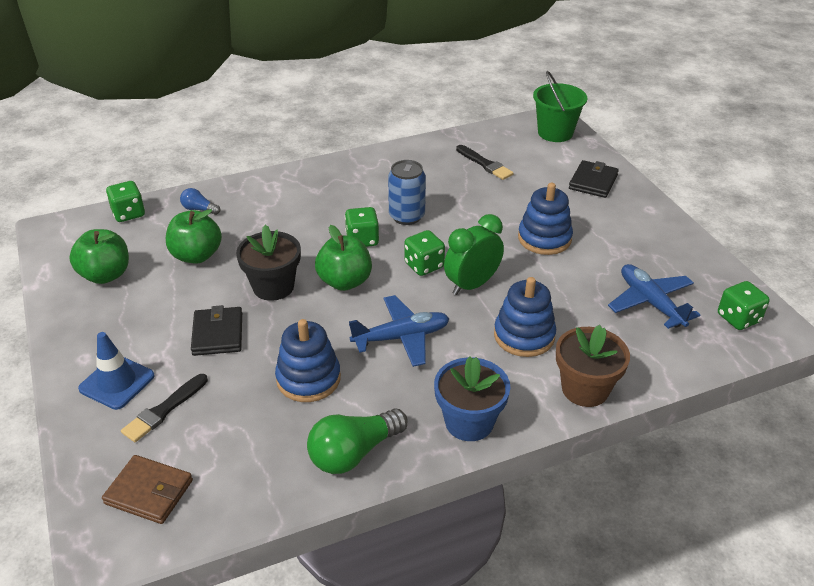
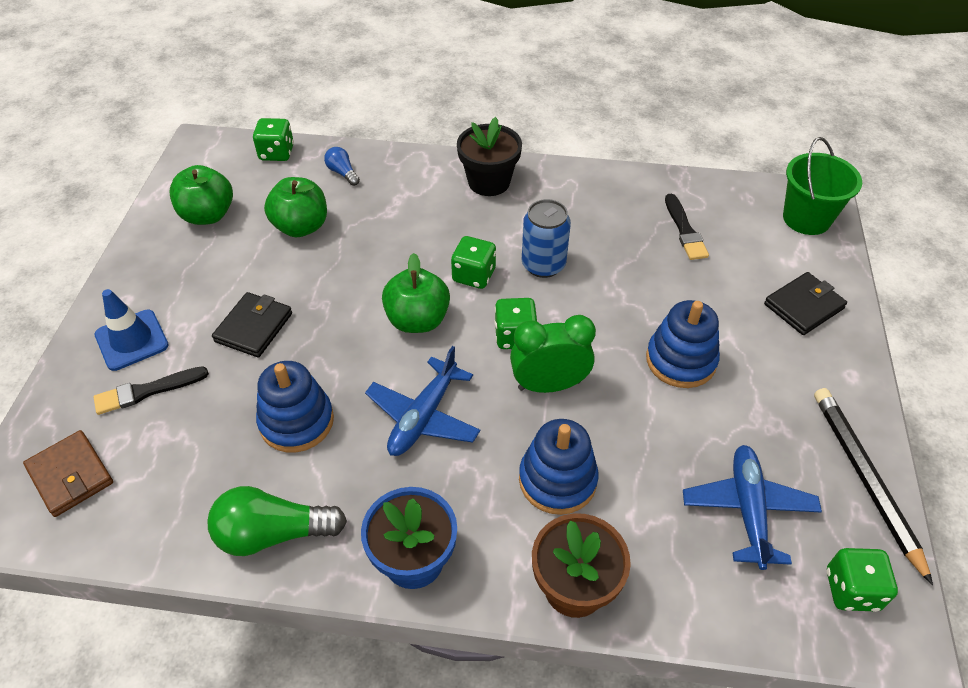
camera: 30 degrees right, 10 degrees up
black flower pot [236,225,301,301] -> black flower pot moved to [457,117,522,196]
blue plane [349,295,450,367] -> blue plane turned 105 degrees clockwise [365,346,481,456]
none -> black pencil [814,388,933,585]

